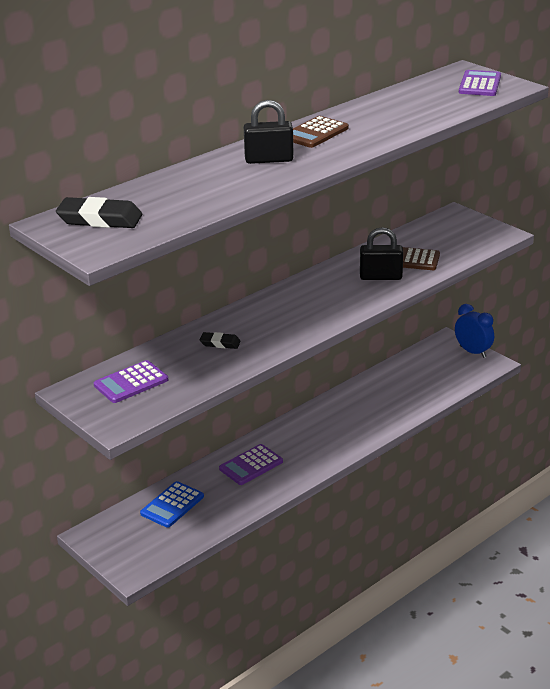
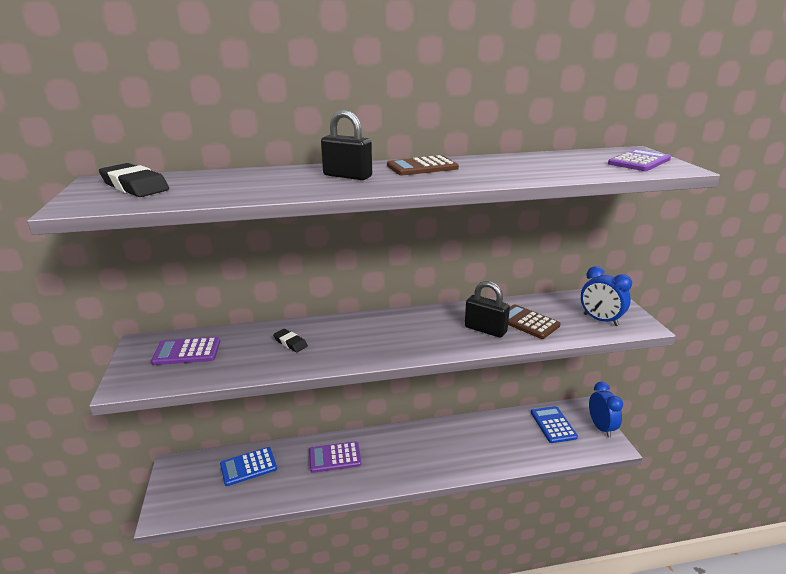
camera: 30 degrees right, 5 degrees down
none -> blue calculator [531,406,578,443]
none -> blue clock [581,266,632,326]

